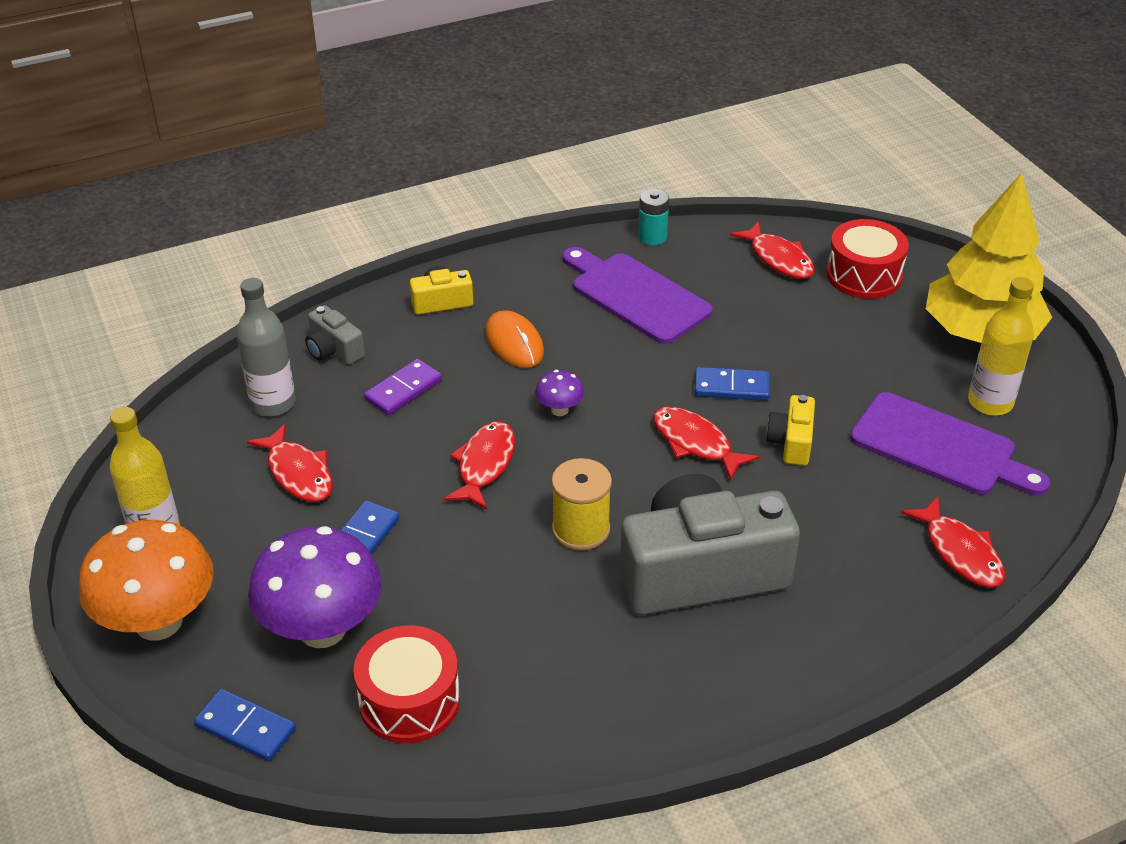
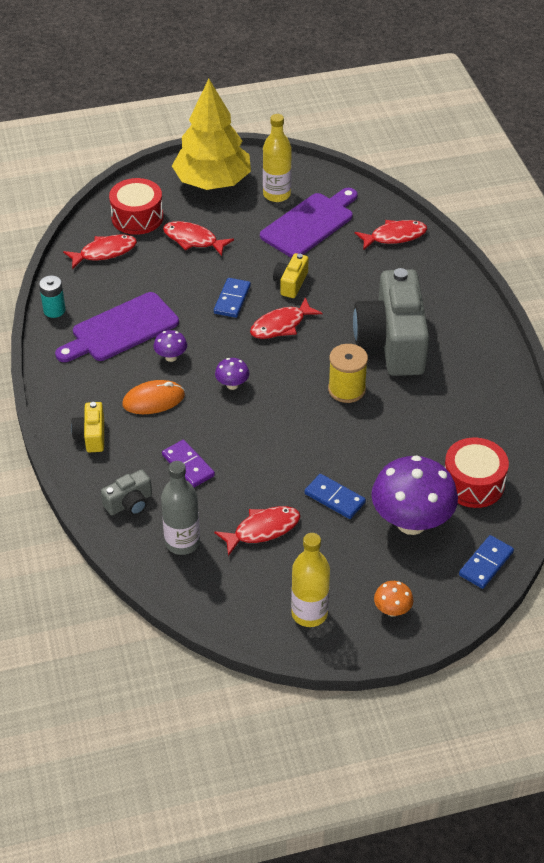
camera: 80 degrees left, 5 degrees up
orange mushroom [79,520,213,641] -> orange mushroom [374,581,414,617], size x0.44
red fish [444,421,515,509] -> red fish moved to [163,221,234,256]
yellow camera [766,395,815,466] -> yellow camera turned 90 degrees clockwise [273,253,309,298]
none -> purple mushroom [154,330,187,362]

